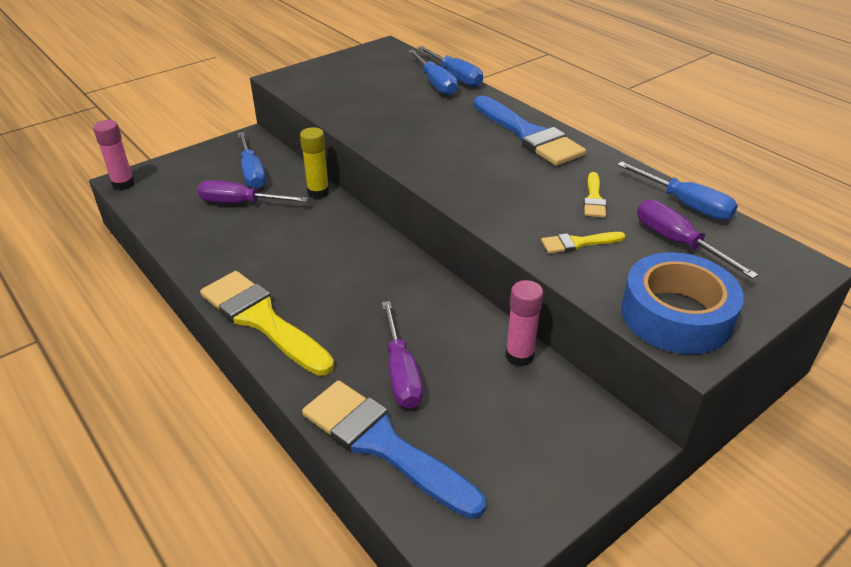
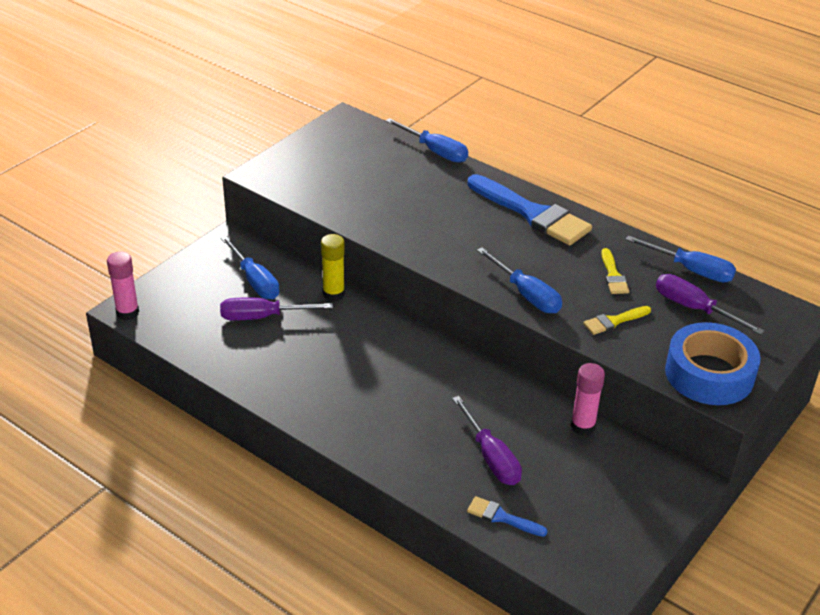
camera: 15 degrees left, 0 degrees up
yellow brush [200,271,334,376] -> none
blue brush [302,381,486,519] -> blue brush [467,496,548,537], size x0.47
blue screwdriver [408,50,458,96] -> blue screwdriver moved to [477,247,562,313]

